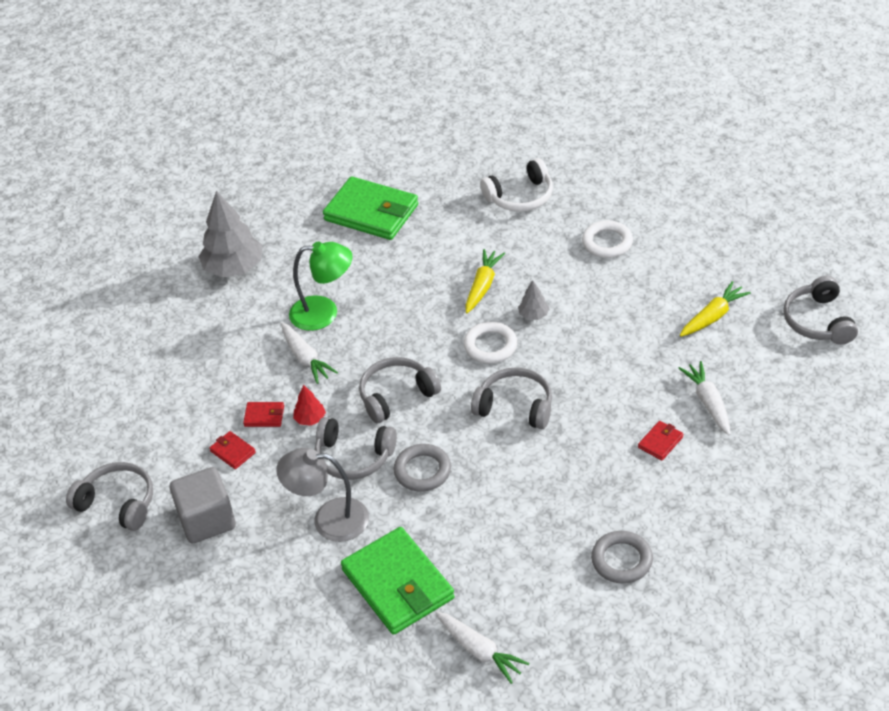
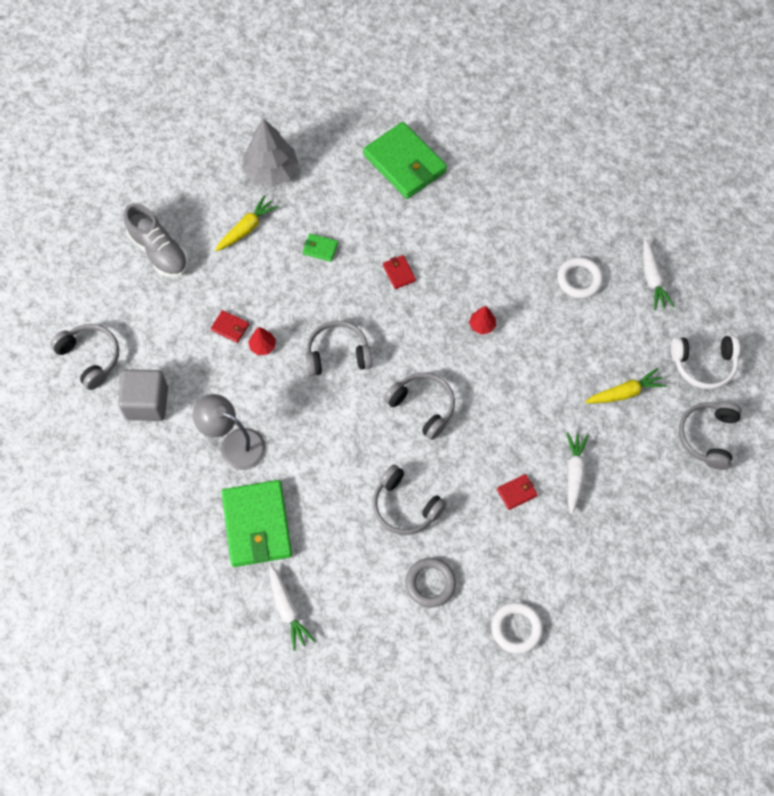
camera: 20 degrees right, 20 degrees up
red wallet [209,431,256,469] -> red wallet moved to [383,255,416,289]
white carrot [281,322,338,384] -> white carrot moved to [643,239,675,310]
green lamp [289,241,353,331] -> green wallet [303,234,338,262]
grey headphones [315,417,397,480] -> grey headphones moved to [373,464,447,535]
grey ring [394,444,451,492] -> none
white ring [464,322,517,363] -> white ring moved to [492,602,543,654]
yellow carrot [465,249,505,313] -> yellow carrot moved to [215,195,279,251]
white headphones [480,158,553,212] -> white headphones moved to [671,336,740,389]
grey tree [518,280,549,320] -> red tree [469,306,496,334]
none -> grey shoe [124,203,188,278]

